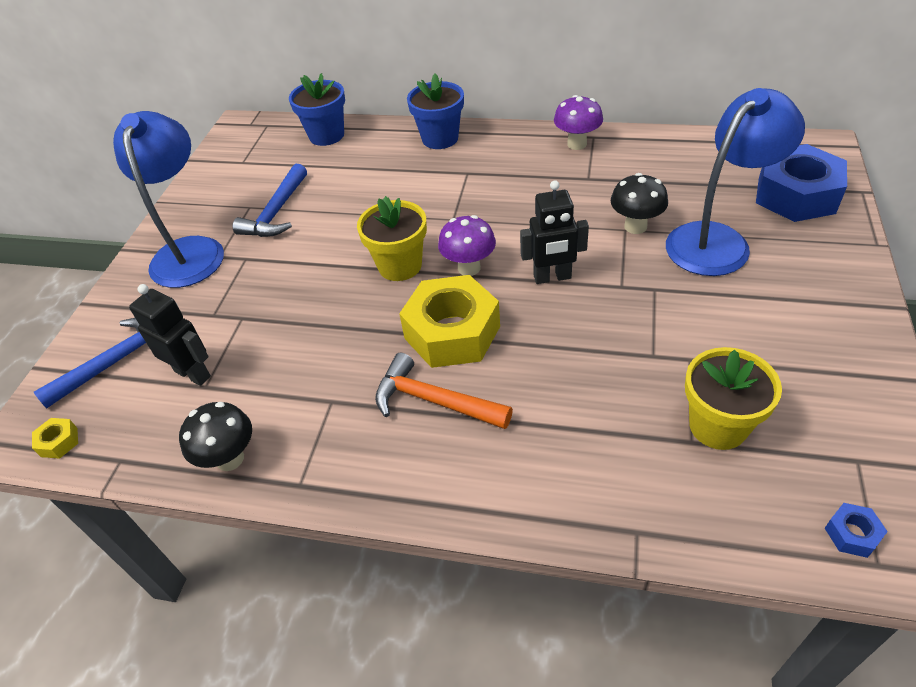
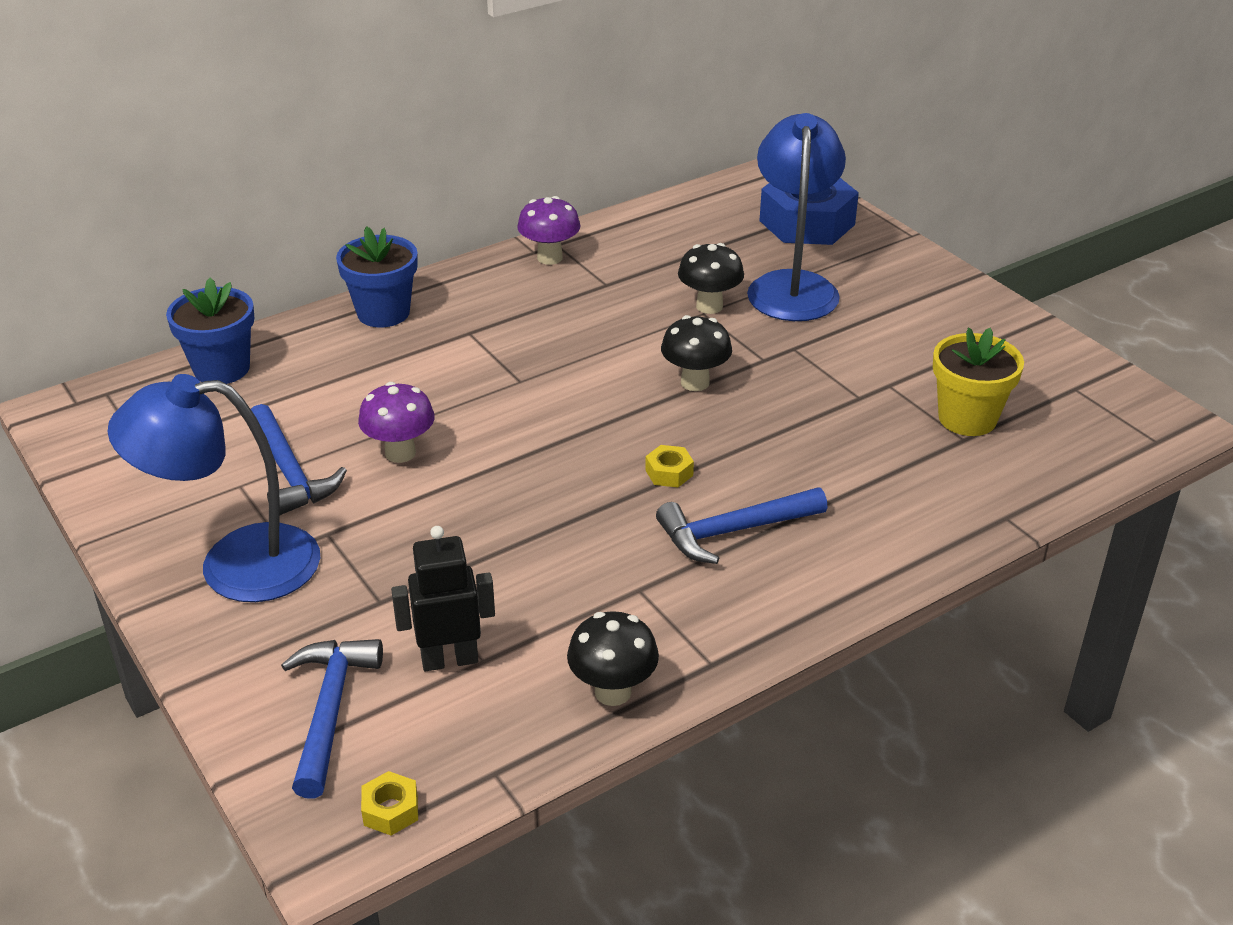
camera: 50 degrees left, 10 degrees down
blue lamp [113,111,224,288] -> blue lamp turned 45 degrees counterclockwise [108,374,320,602]
yellow flower pot [357,196,427,281] -> none
orange hammer [375,353,513,429] -> blue hammer [656,487,827,564]
yellow nut [399,275,500,368] -> yellow nut [645,445,694,487], size x0.40
purple mushroom [438,215,496,276] -> purple mushroom moved to [358,382,435,463]
black robot [520,180,589,284] -> black mushroom [661,315,732,391]
blue nut [825,503,888,558] -> none

